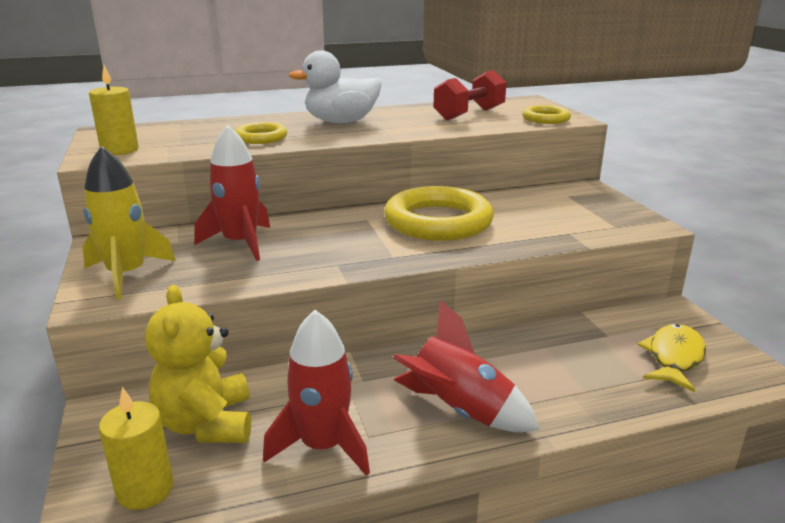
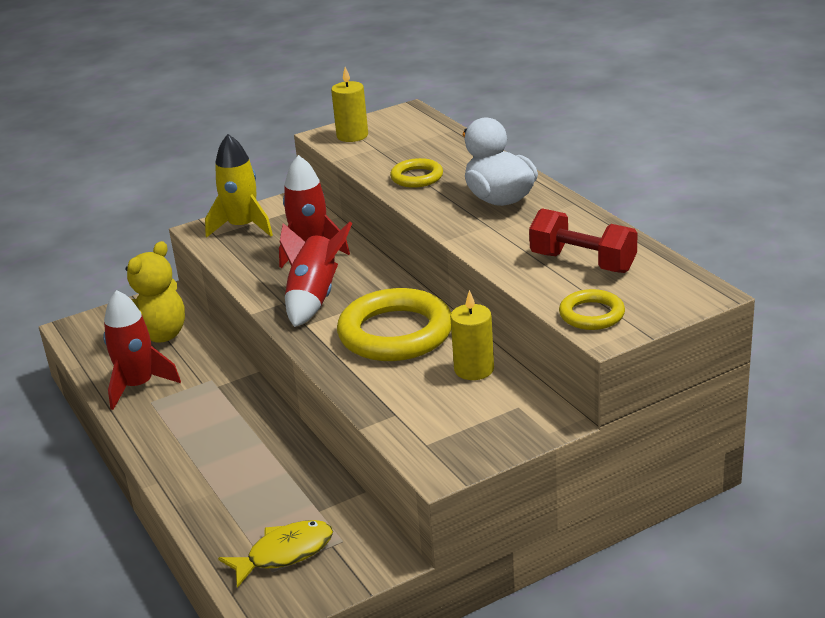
camera: 80 degrees right, 5 degrees up
yellow candle [99,387,174,510] -> yellow candle moved to [450,290,494,380]
yellow teddy bear [145,285,251,443] -> yellow teddy bear turned 150 degrees clockwise [125,241,185,342]
red rocket [393,300,539,432] -> red rocket moved to [280,221,352,327]
yellow fish [637,324,706,392] -> yellow fish turned 45 degrees counterclockwise [218,520,333,588]

